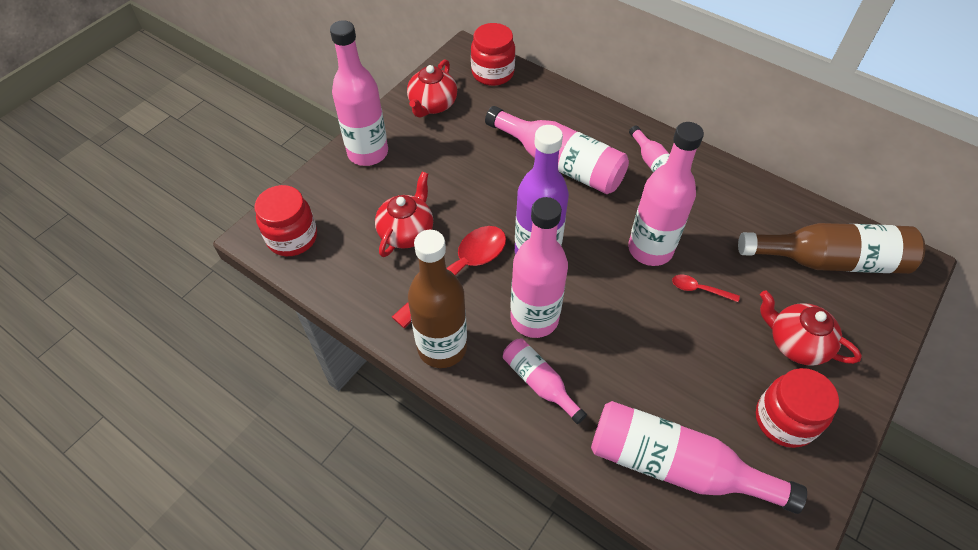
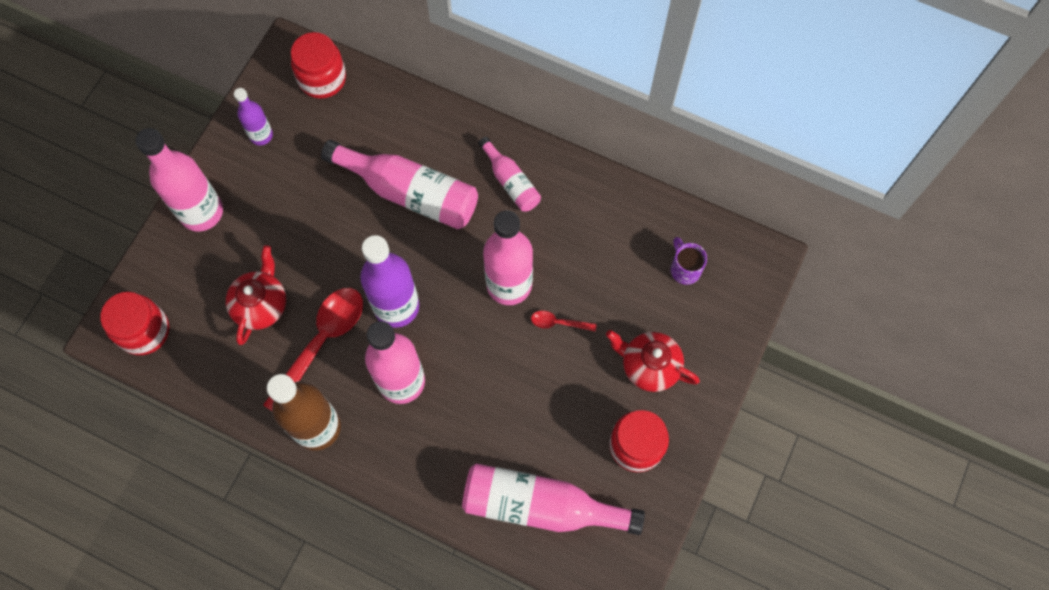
camera: 10 degrees left, 15 degrees up
red teapot [407,59,457,118] -> purple bottle [234,88,273,145]
pink bottle [503,339,587,424] -> none
brown bottle [738,223,925,274] -> purple mug [670,237,707,285]

